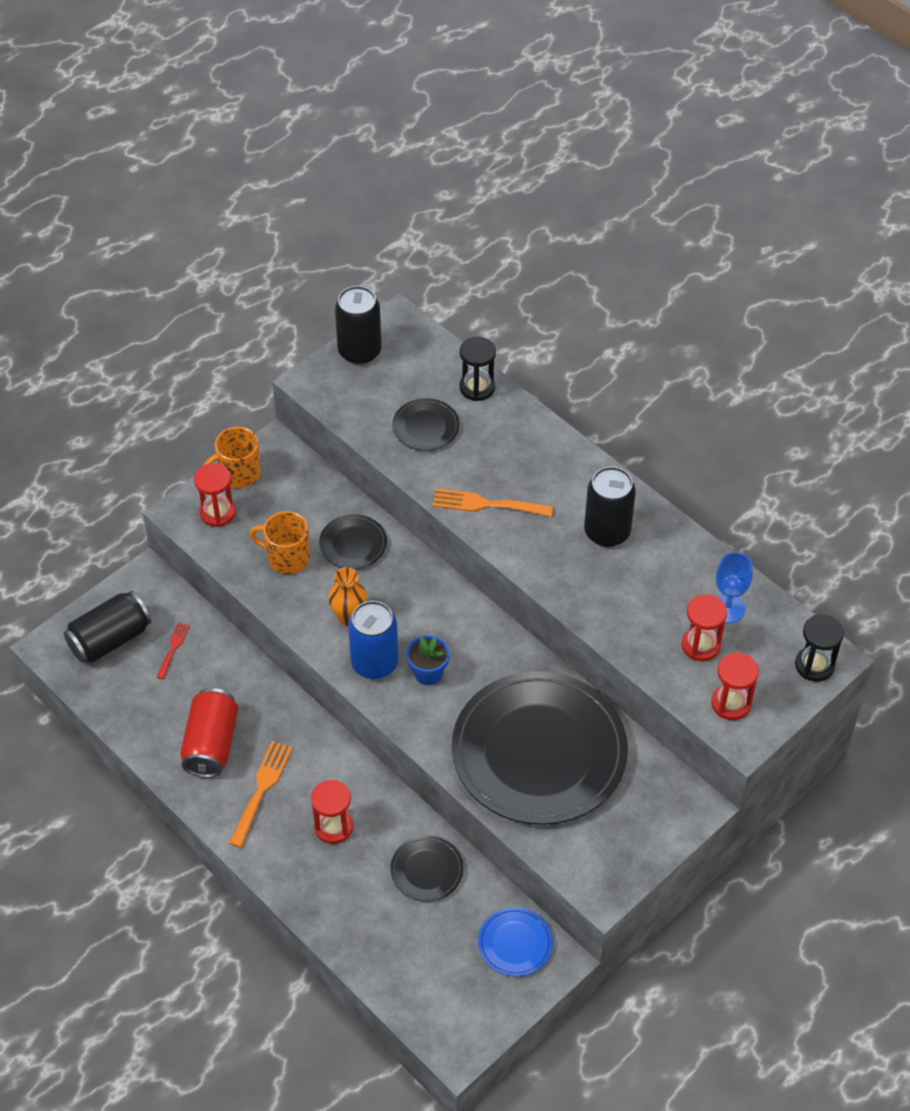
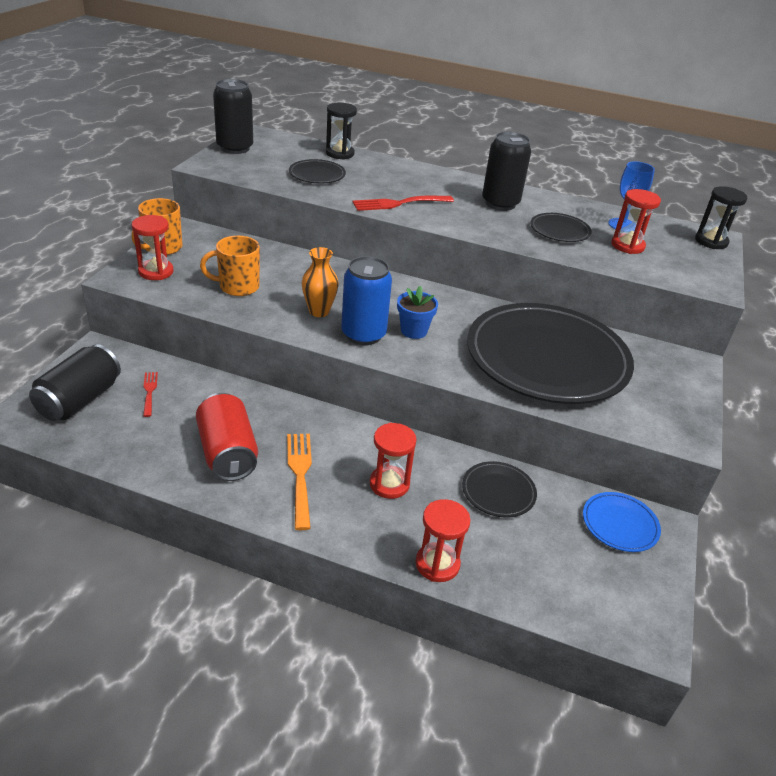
camera: 30 degrees left, 15 degrees down
black plate [319,514,387,569] -> black plate moved to [530,213,592,242]
orange fork [433,488,553,517] -> red fork [353,196,454,211]
red hourglass [711,653,759,720] -> red hourglass moved to [415,499,470,582]

